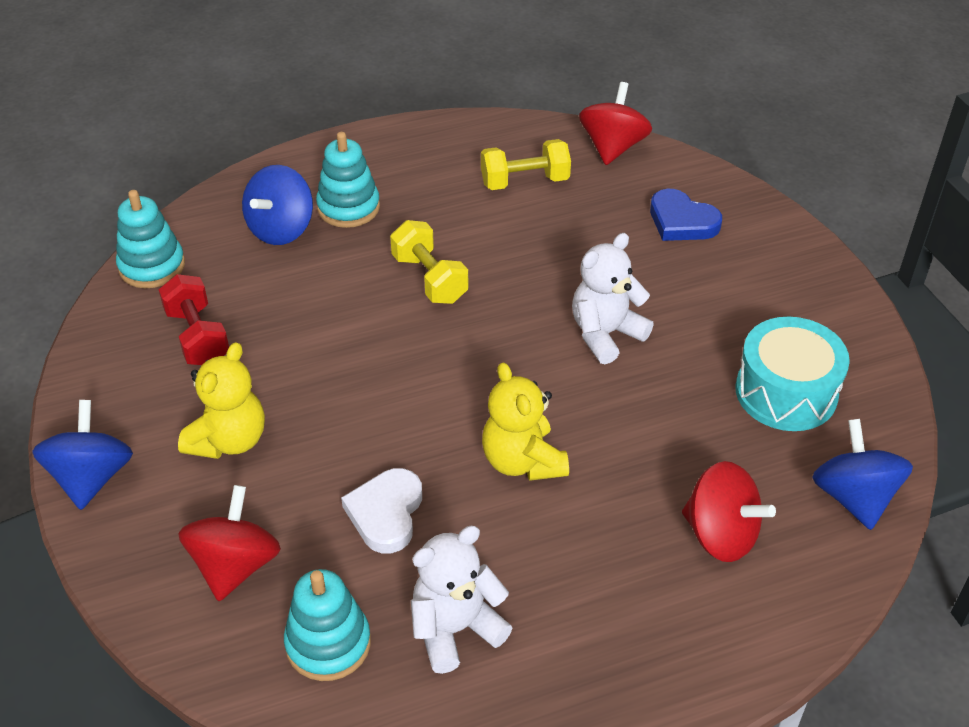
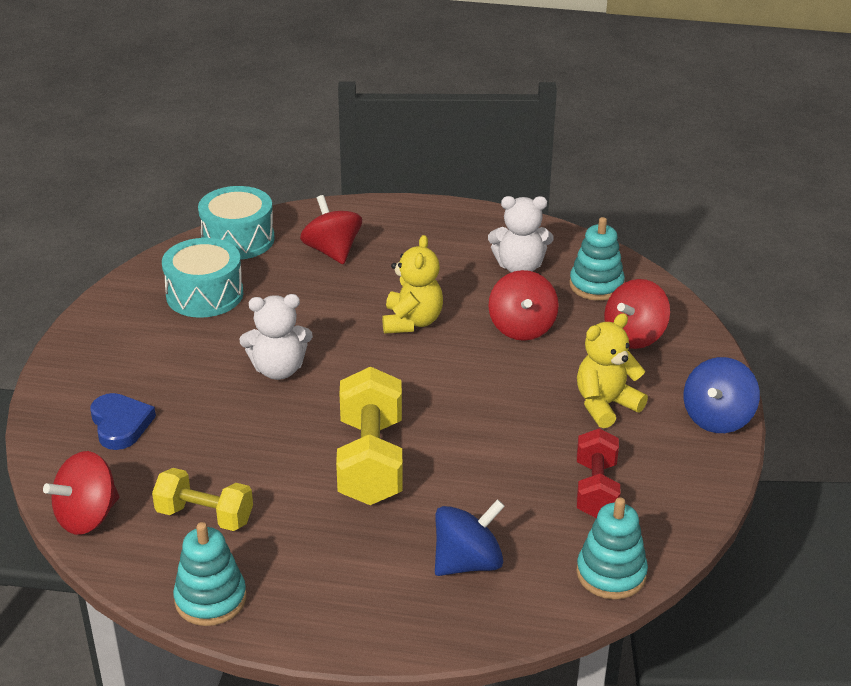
camera: 150 degrees left, 10 degrees down
turquoise stacking toy [316,132,380,228] -> turquoise stacking toy moved to [173,522,246,626]
white heart [341,468,422,553] -> red spinning top [488,270,559,341]
yellow dumbbell [390,220,468,304] -> yellow dumbbell [336,366,403,505], size x1.58
blue spinning top [812,419,913,530] -> turquoise drum [198,186,275,260]

